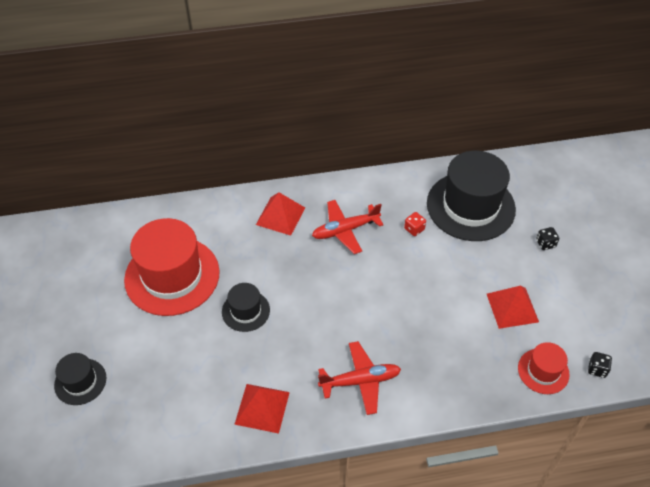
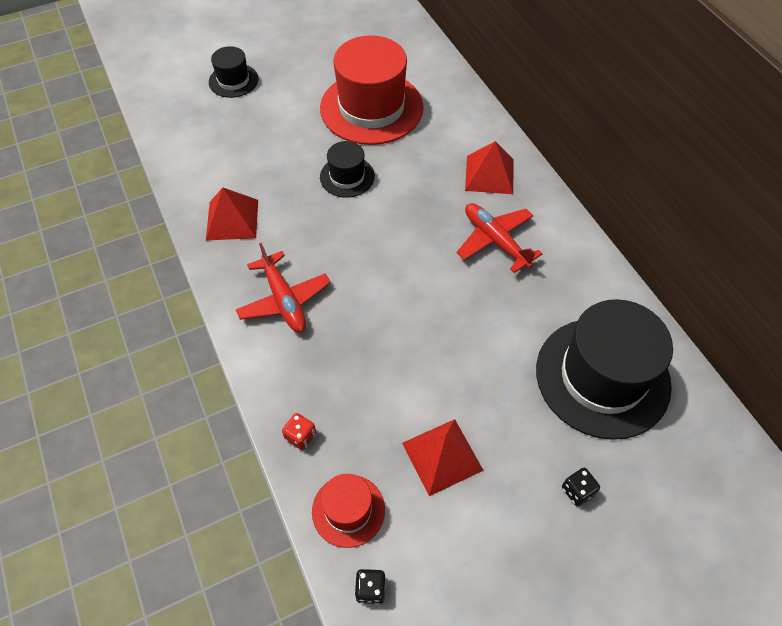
camera: 75 degrees right, 5 degrees up
red dice [404,212,426,236] -> red dice moved to [282,413,316,450]

